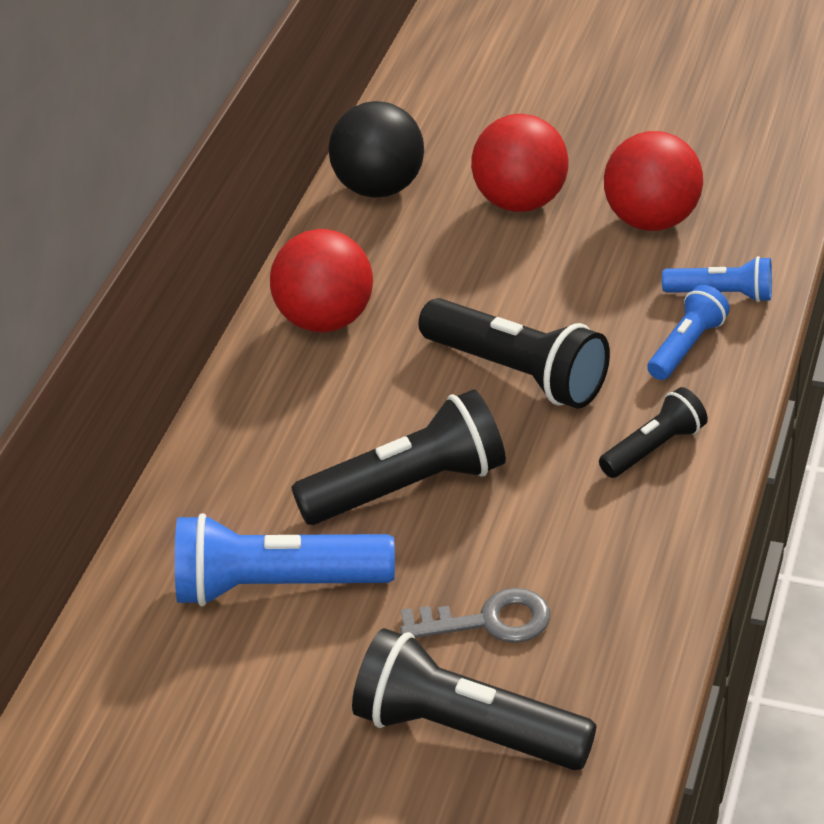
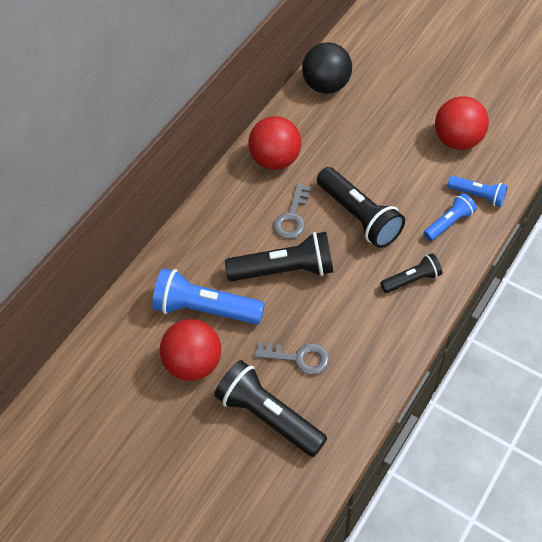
camera: 15 degrees right, 15 degrees up
red ball [471,114,569,212] -> red ball moved to [160,319,221,381]
none -> grey key [273,184,312,239]

